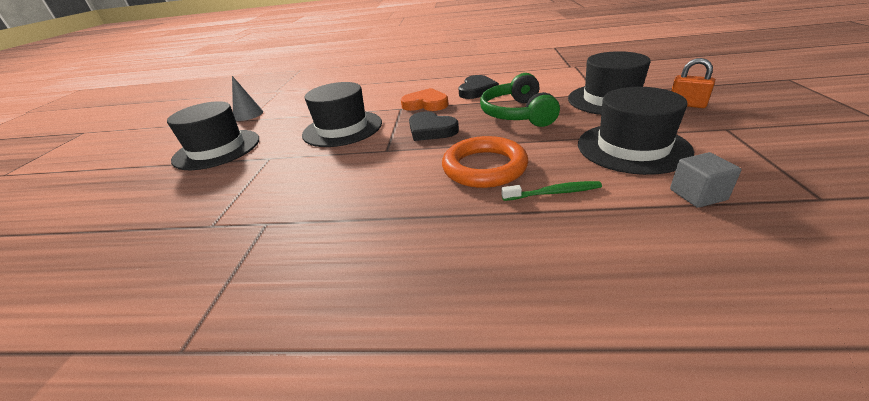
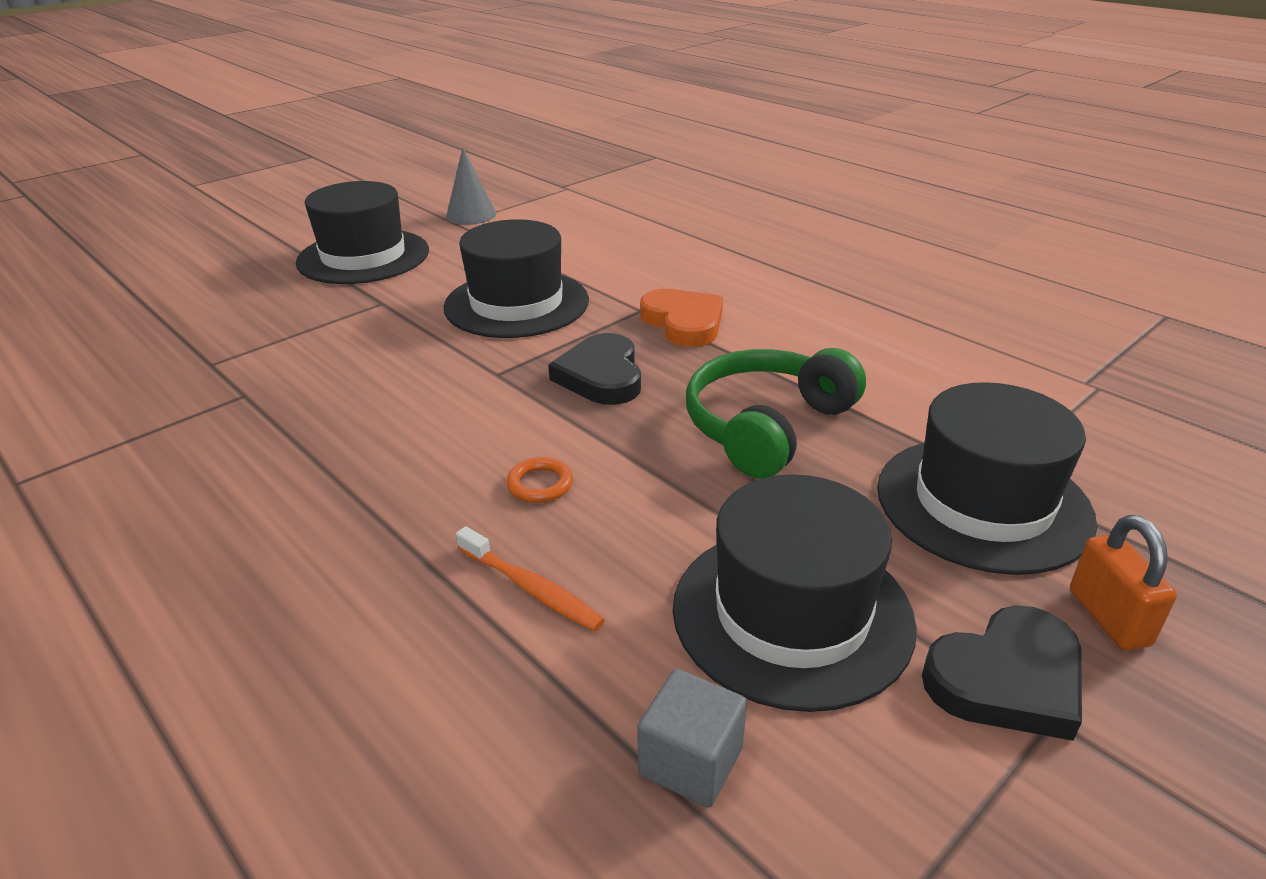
camera: 40 degrees right, 0 degrees up
orange ring [442,136,528,188] -> orange ring [506,457,573,503], size x0.41
black heart [459,75,499,99] -> black heart moved to [922,605,1082,741]
green toothbrush [502,181,602,201] -> orange toothbrush [456,526,605,631]

